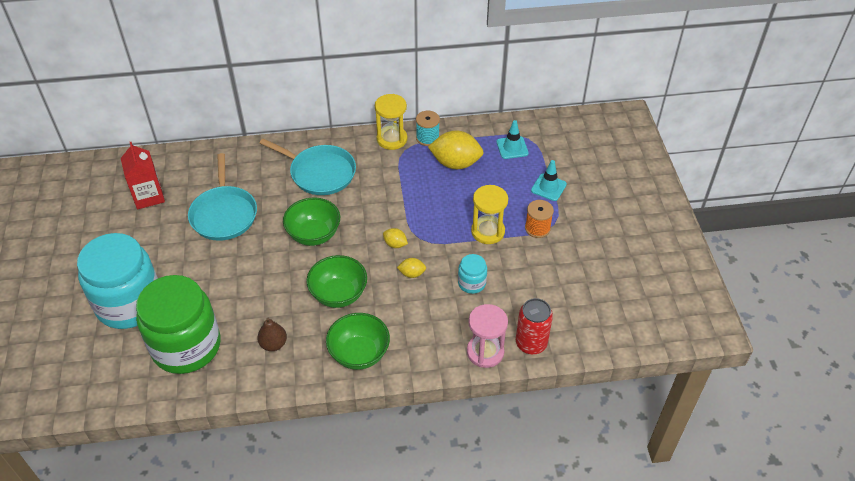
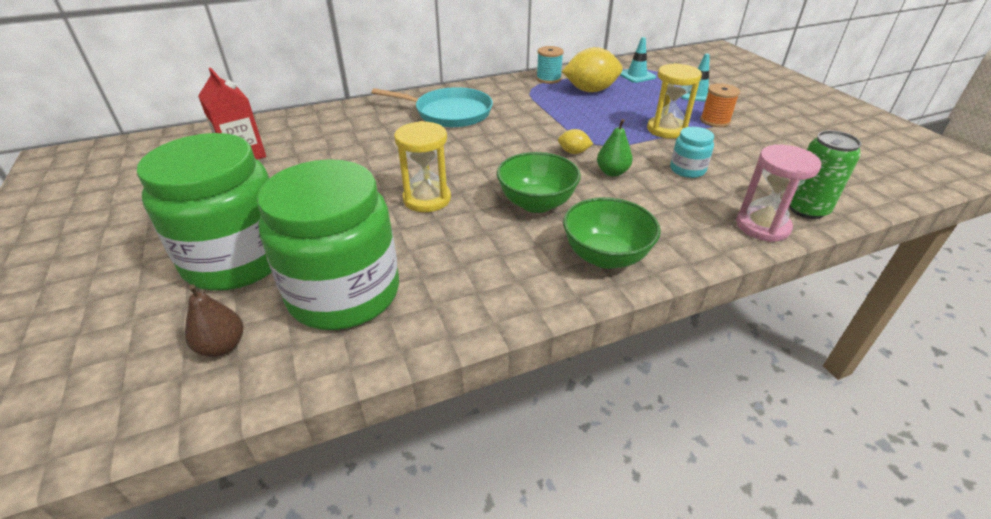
camera: 15 degrees left, 10 degrees down
turquoise jar [77,233,158,329] -> green jar [137,133,272,291]
turquoise pan [188,153,257,241] -> none
brown pear [257,317,287,351] -> brown pear moved to [185,285,244,357]
green bowl [283,198,340,246] -> none
yellow hourglass [375,94,407,150] -> yellow hourglass moved to [394,121,451,212]
yellow lemon [397,258,426,278] -> green pear [597,119,633,177]
red can [516,298,553,354] -> green can [789,130,861,219]

